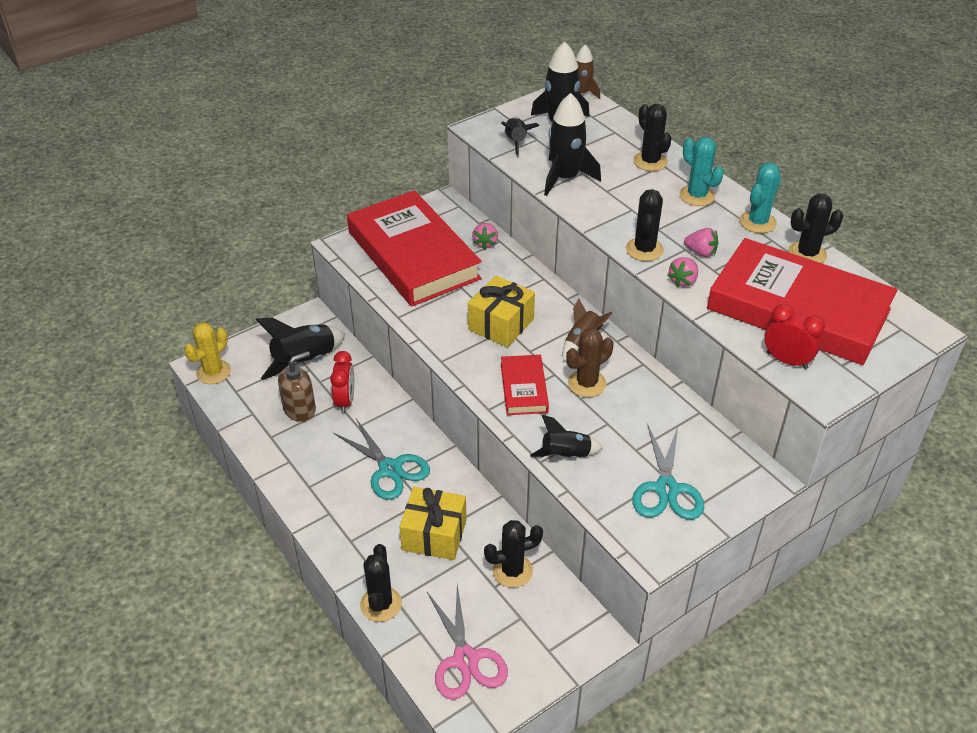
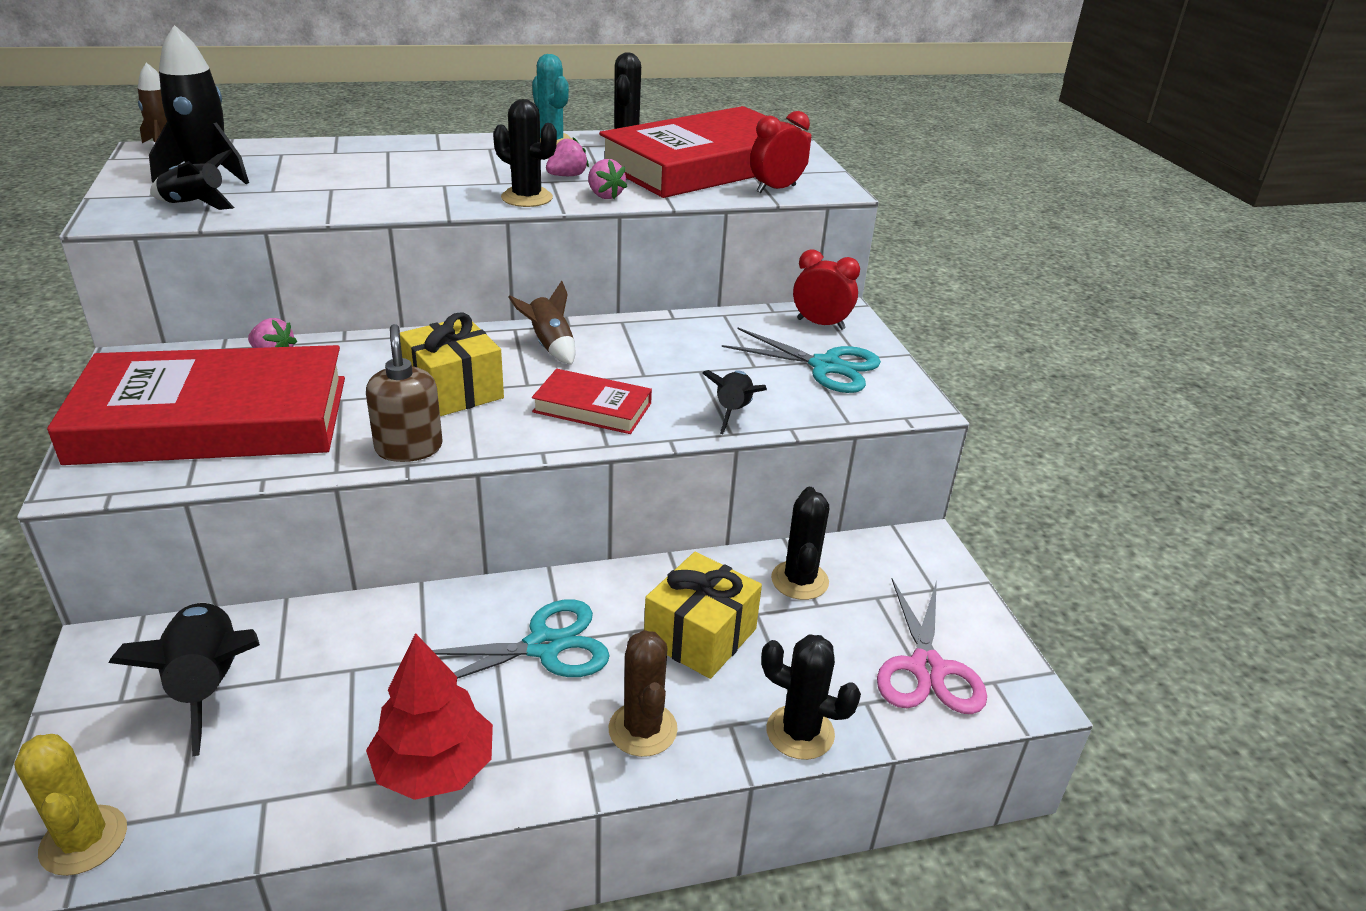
camera: 70 degrees left, 10 degrees down
brown soap dispenser [278,351,316,422] -> brown soap dispenser moved to [366,324,442,462]
red clock [330,351,354,413] -> red clock moved to [793,249,860,330]
pink scissors [427,585,508,700] -> pink scissors turned 90 degrees clockwise [877,579,987,714]
black rocket [544,93,601,196] -> none
brown cactus [566,328,614,397] -> brown cactus moved to [609,630,678,757]
black cactus [633,104,672,171] -> none
turquoise cactus [679,137,724,206] -> none
none -> red tree [366,633,493,800]

